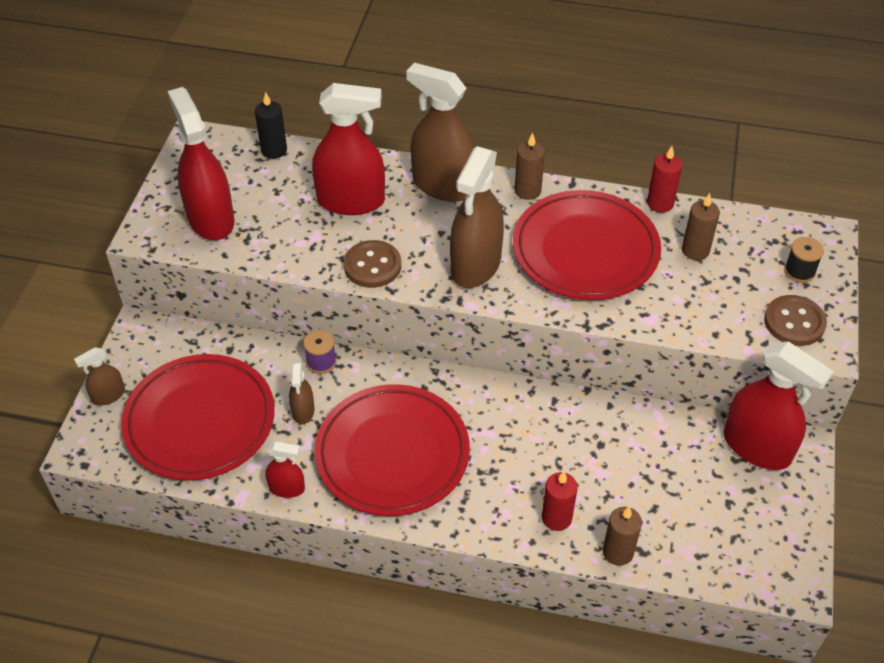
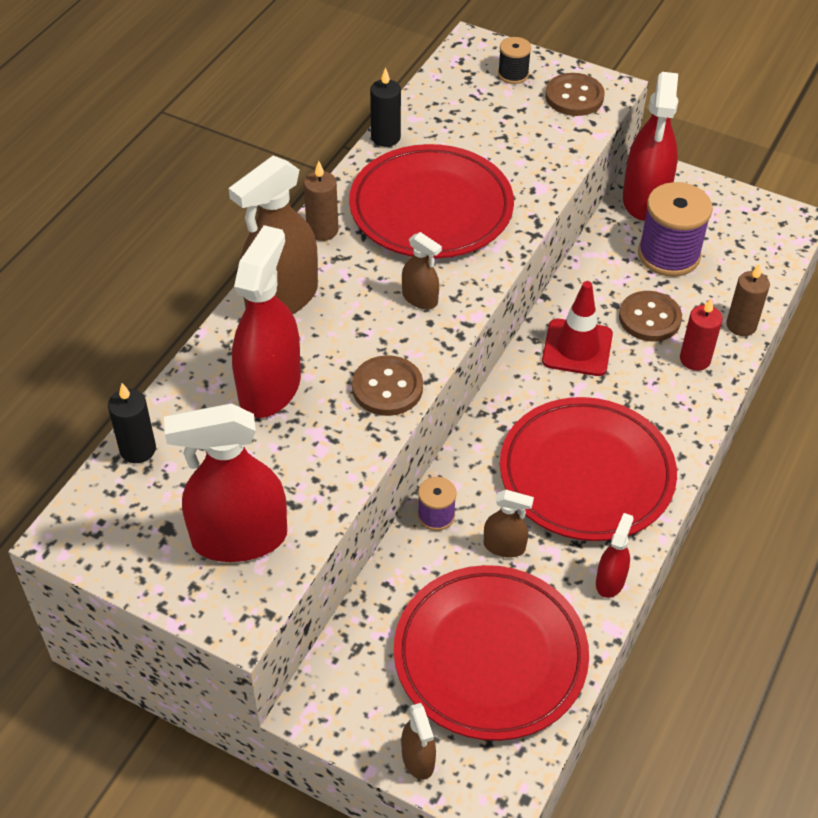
camera: 75 degrees left, 0 degrees up
brown spray bottle [450,146,504,288] -> brown spray bottle [402,232,442,309], size x0.49
red candle [647,146,683,213] -> black candle [370,67,401,147]
brown candle [682,193,720,260] -> none
red spray bottle [724,341,834,470] -> red spray bottle turned 135 degrees clockwise [623,72,678,221]
none -> red traffic cone [542,281,613,376]
none -> brown button [619,291,682,342]
none -> purple spool [638,182,713,277]

